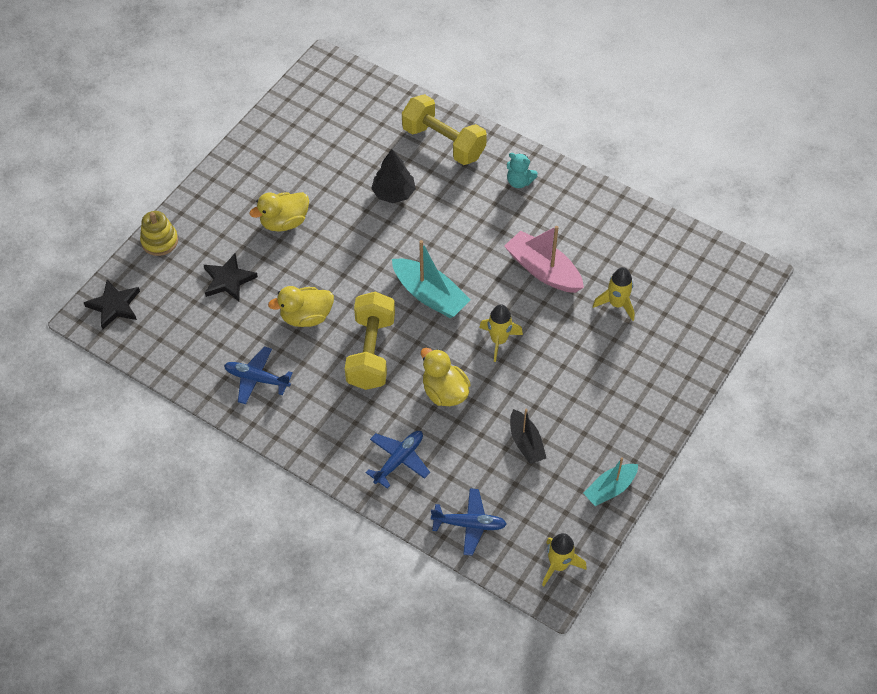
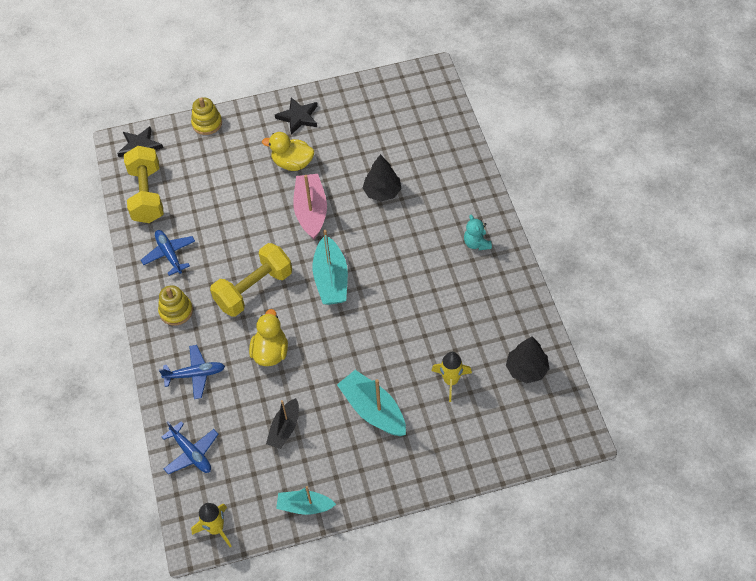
camera: 45 degrees right, 0 degrees up
black star [204,254,258,301] -> black star moved to [275,97,317,135]
yellow duck [268,286,334,327] -> none
yellow dumbbell [402,94,487,165] -> yellow dumbbell moved to [124,146,164,223]
yellow rocket [479,304,523,362] -> none
pink boat [504,226,584,293] -> pink boat moved to [293,174,327,240]
none -> yellow stacking toy [158,285,193,326]
none -> turquoise boat [337,370,406,436]
none -> black tree [506,336,550,383]

